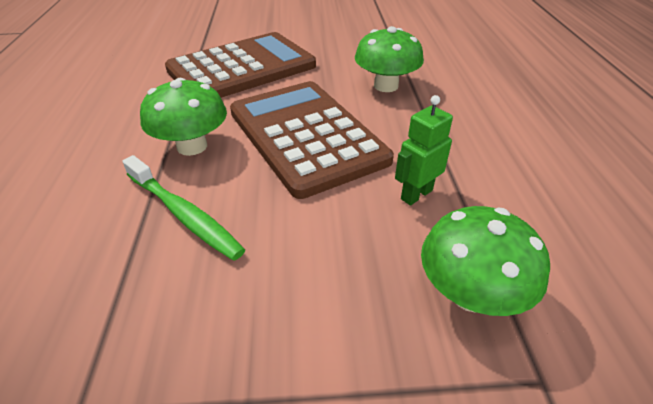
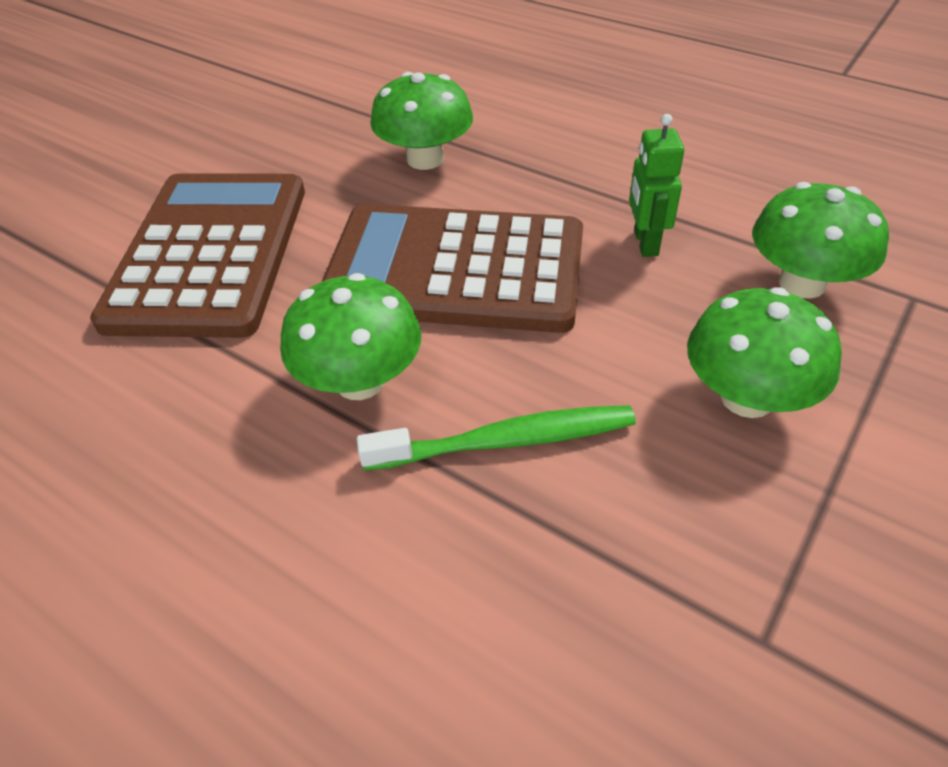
camera: 50 degrees left, 5 degrees up
none -> green mushroom [687,287,842,418]

